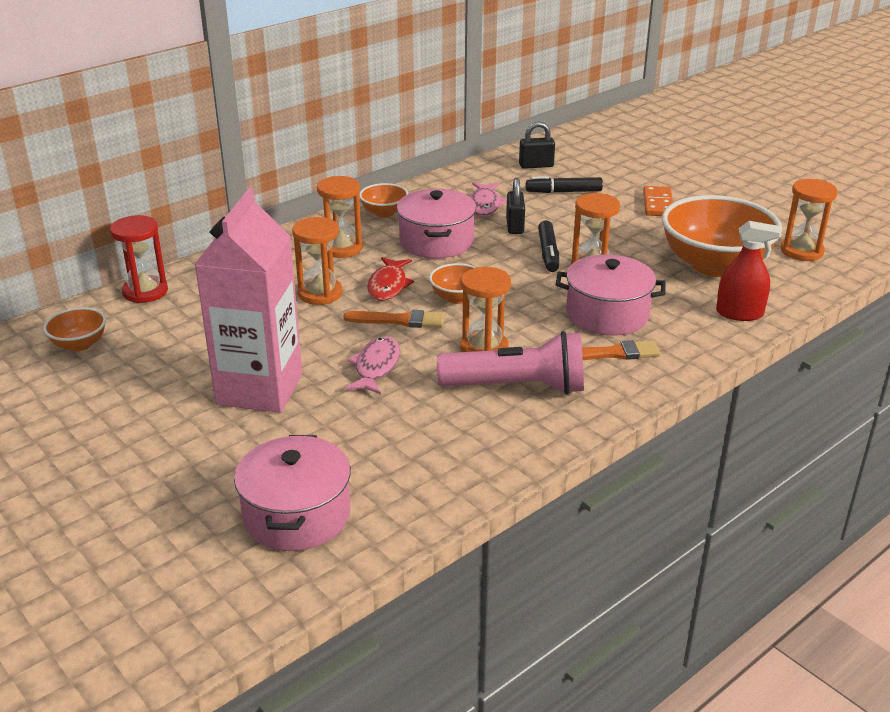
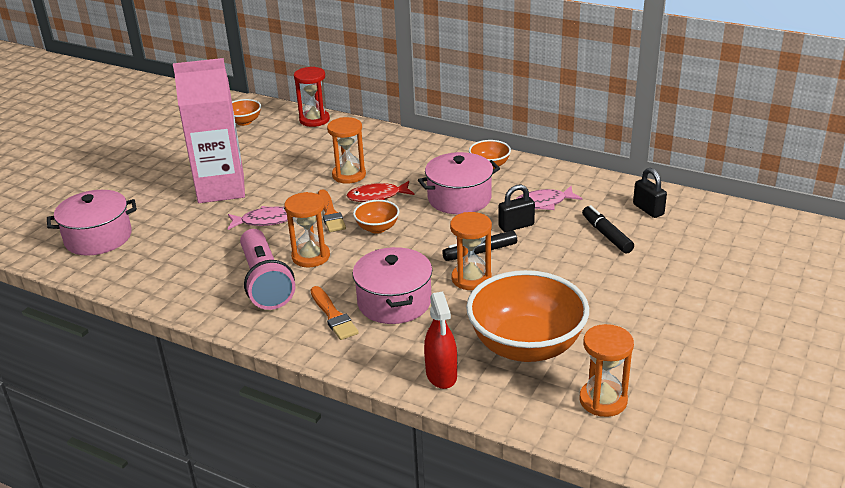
camera: 70 degrees right, 0 degrees up
orange hourglass [317,176,363,258] -> none
orange domino [643,186,673,216] -> none

